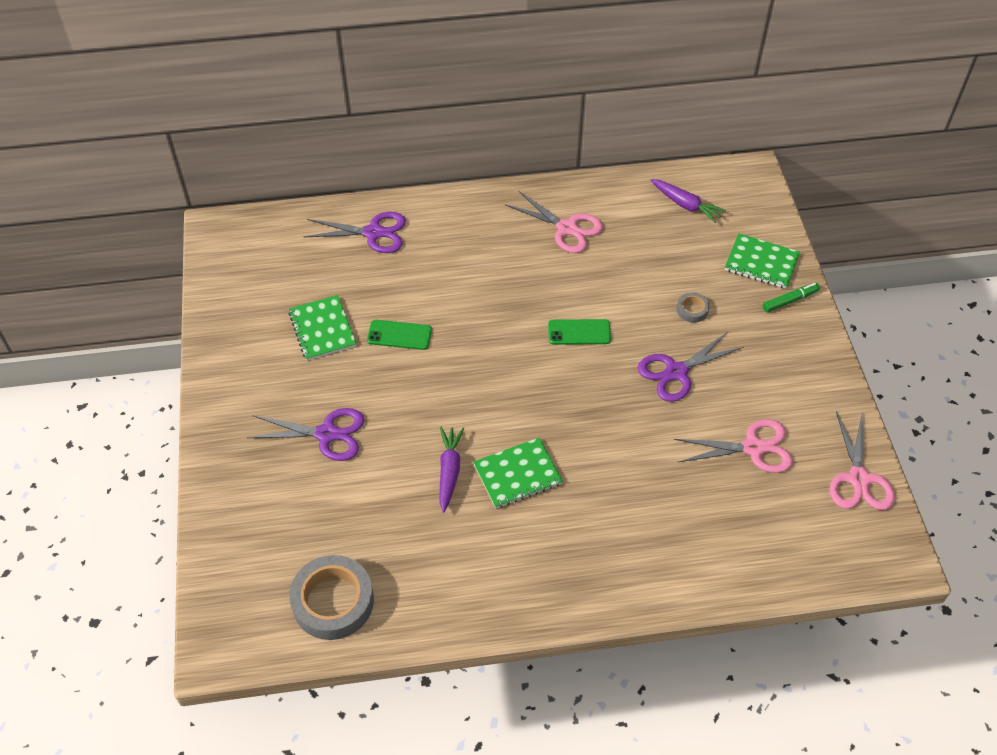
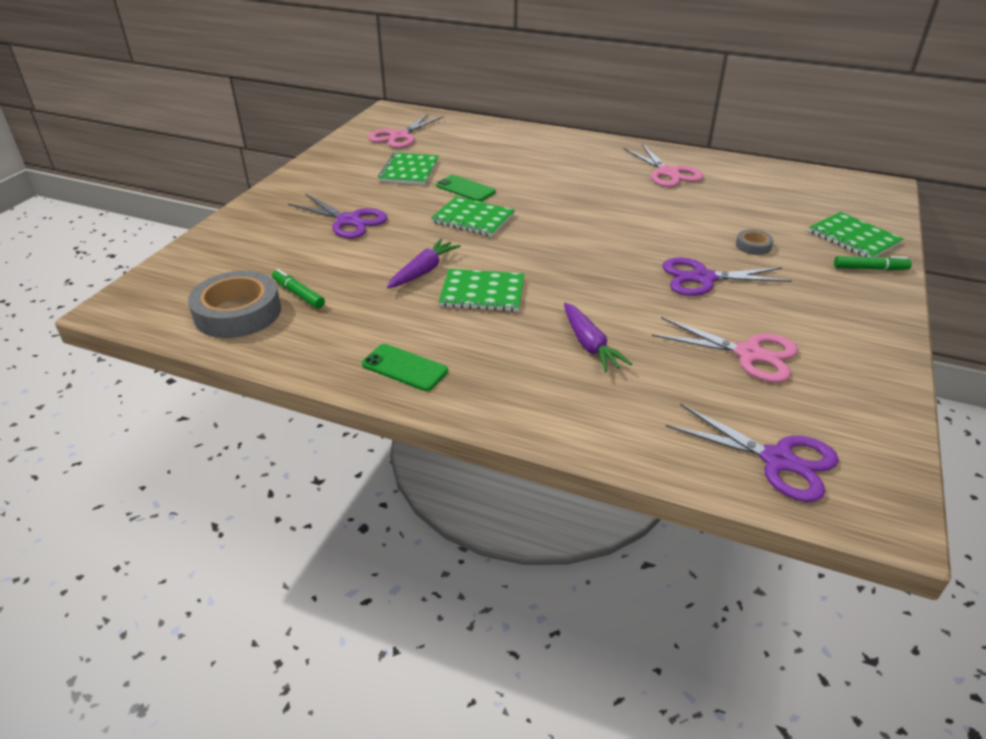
camera: 30 degrees right, 15 degrees down
purple scissors [304,212,406,253] -> purple scissors moved to [666,403,839,502]
green phone [548,319,611,345] -> green phone moved to [362,344,448,391]
purple carrot [650,179,726,223] -> purple carrot moved to [564,303,632,372]
pink scissors [829,411,895,510] -> pink scissors moved to [368,114,443,148]
none -> green marker [272,269,325,308]
none -> green notebook [431,196,515,237]

